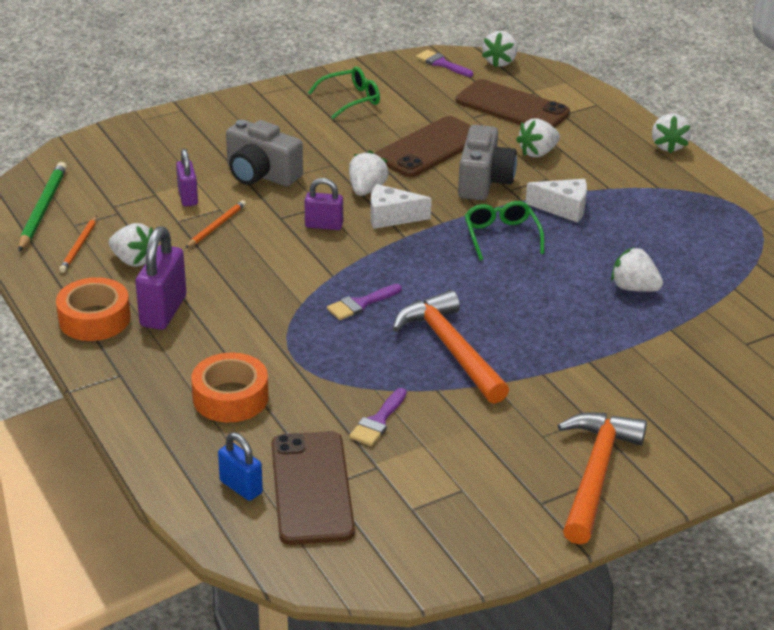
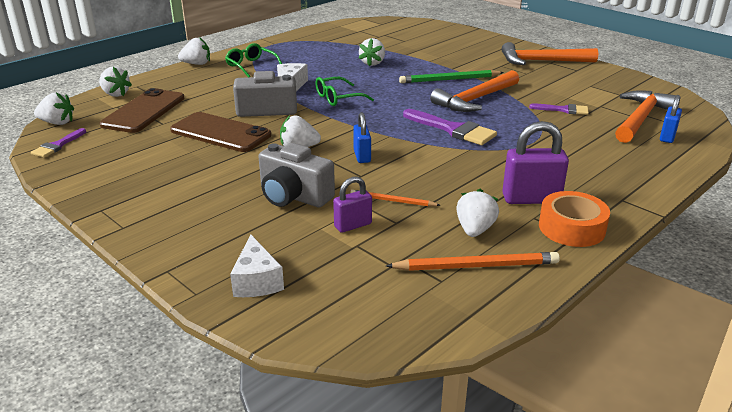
camera: 105 degrees left, 5 degrees down
green pencil [19,162,67,251] -> green pencil moved to [399,70,504,83]
orange pencil [59,216,97,273] -> orange pencil [386,252,560,271], size x1.64
orange tape [191,353,269,423] -> none
grey camera [226,120,303,186] -> grey camera turned 105 degrees clockwise [258,143,335,207]
brown phone [272,431,355,545] -> orange hammer [615,90,676,143]
purple padlock [305,178,343,230] -> blue padlock [353,112,371,163]
green glasses [308,67,380,119] -> green glasses moved to [225,43,282,77]
purple brush [327,284,402,320] -> purple brush [403,109,497,145], size x1.69
white cheese [370,184,431,229] -> white cheese moved to [230,234,284,297]
white strawberry [516,118,560,157] -> white strawberry moved to [99,67,132,97]

